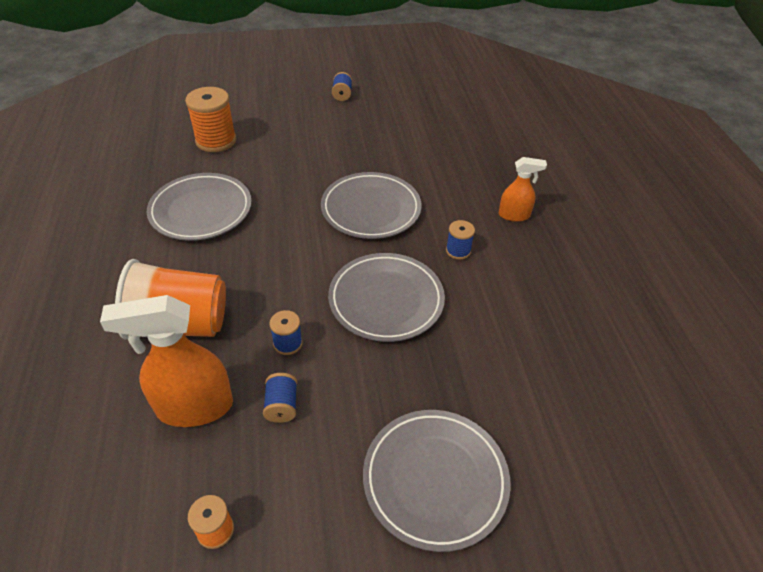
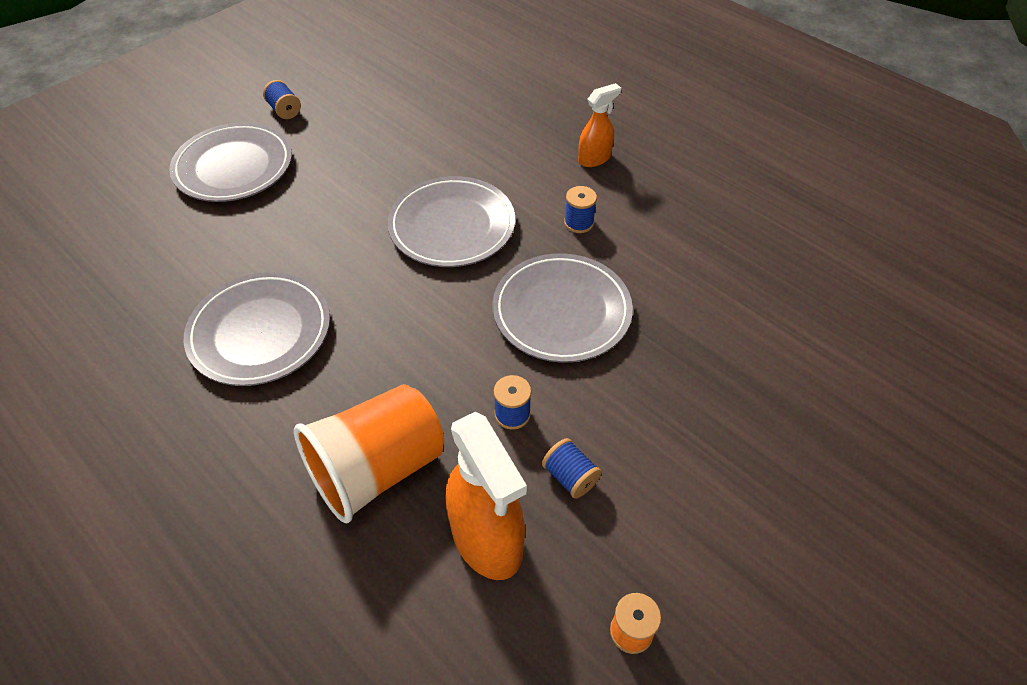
camera: 35 degrees left, 5 degrees up
orange spray bottle [100,295,233,427] -> orange spray bottle turned 75 degrees counterclockwise [446,412,527,580]
orange spool [185,87,236,152] -> none
grey plate [363,410,511,552] -> grey plate moved to [169,122,292,202]

